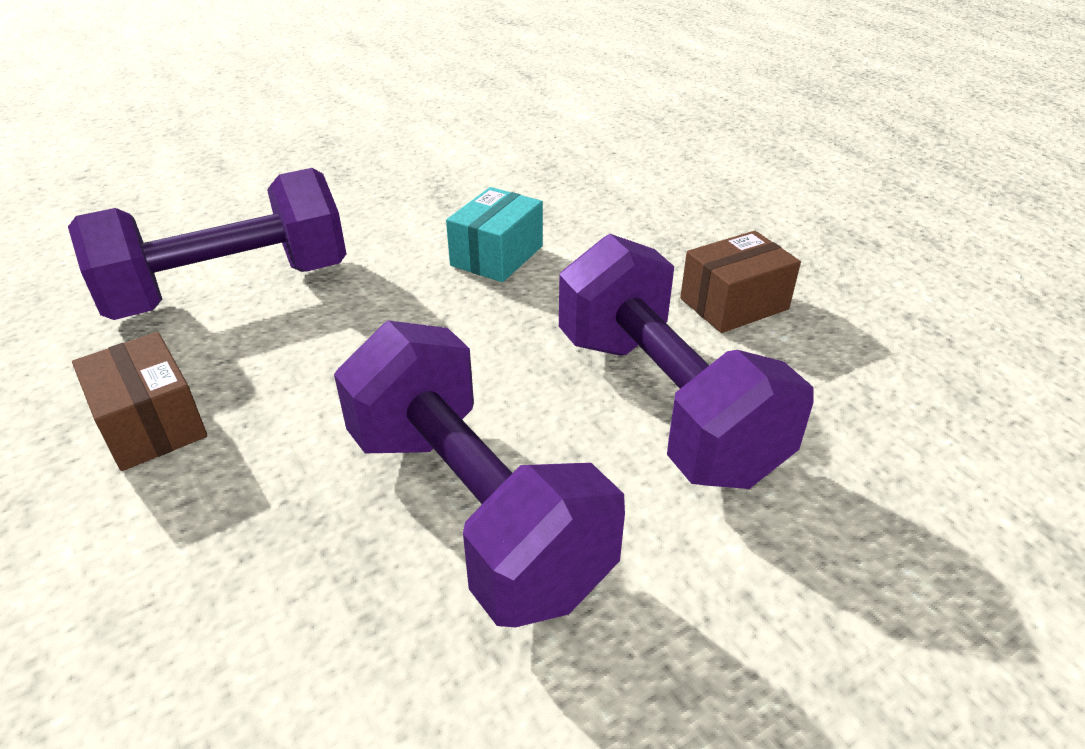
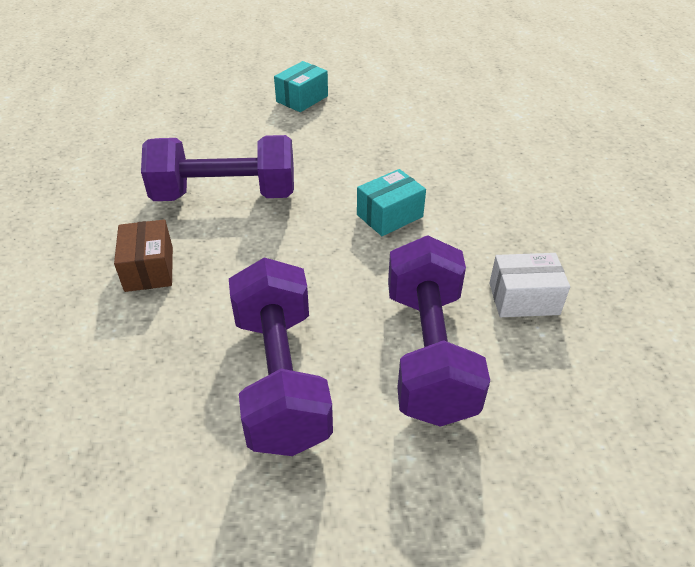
camera: 25 degrees right, 5 degrees up
brown box [680,231,801,333] -> white box [489,253,570,317]
none -> turquoise box [274,61,328,112]

